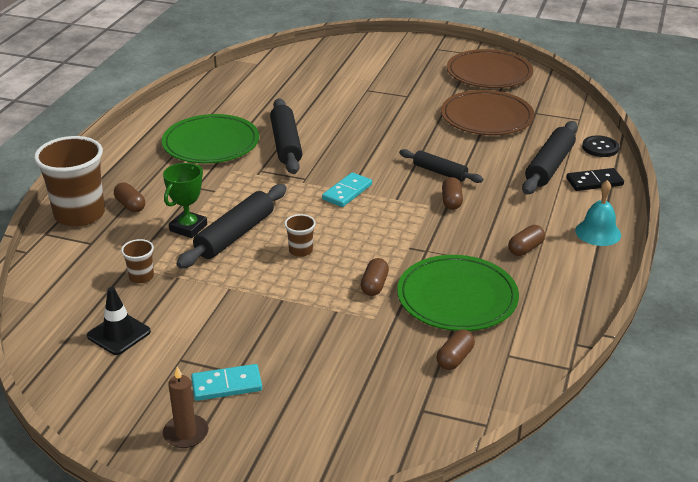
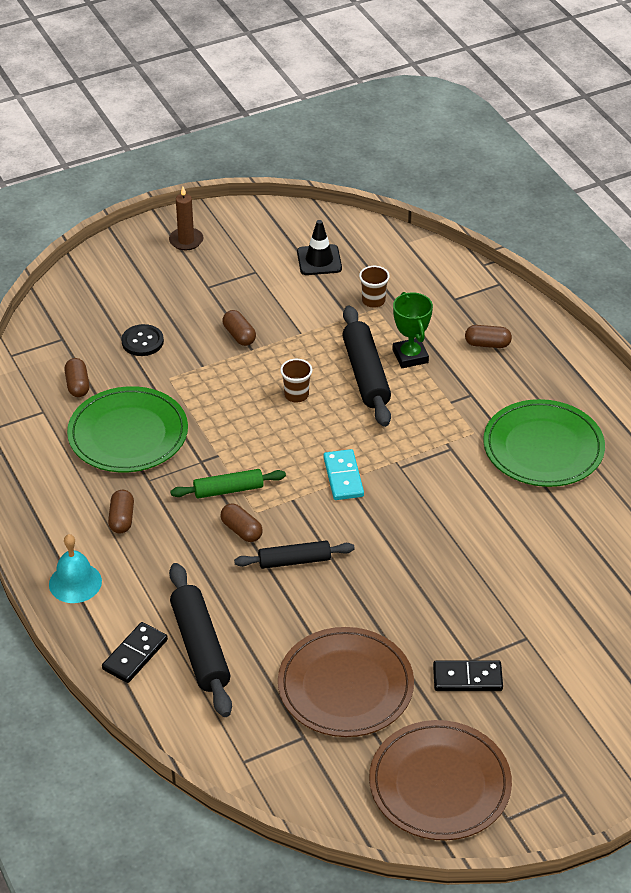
camera: 135 degrees right, 10 degrees up
brown cup [34,136,105,227] -> none
turquoise domino [191,364,262,401] -> none
black rolling pin [270,98,302,174] -> none
brown capsule [361,258,389,296] -> brown capsule moved to [222,310,256,346]
black button [582,135,619,157] -> black button moved to [121,324,164,356]
none -> green rolling pin [170,469,286,498]
none -> black domino [433,660,503,691]

